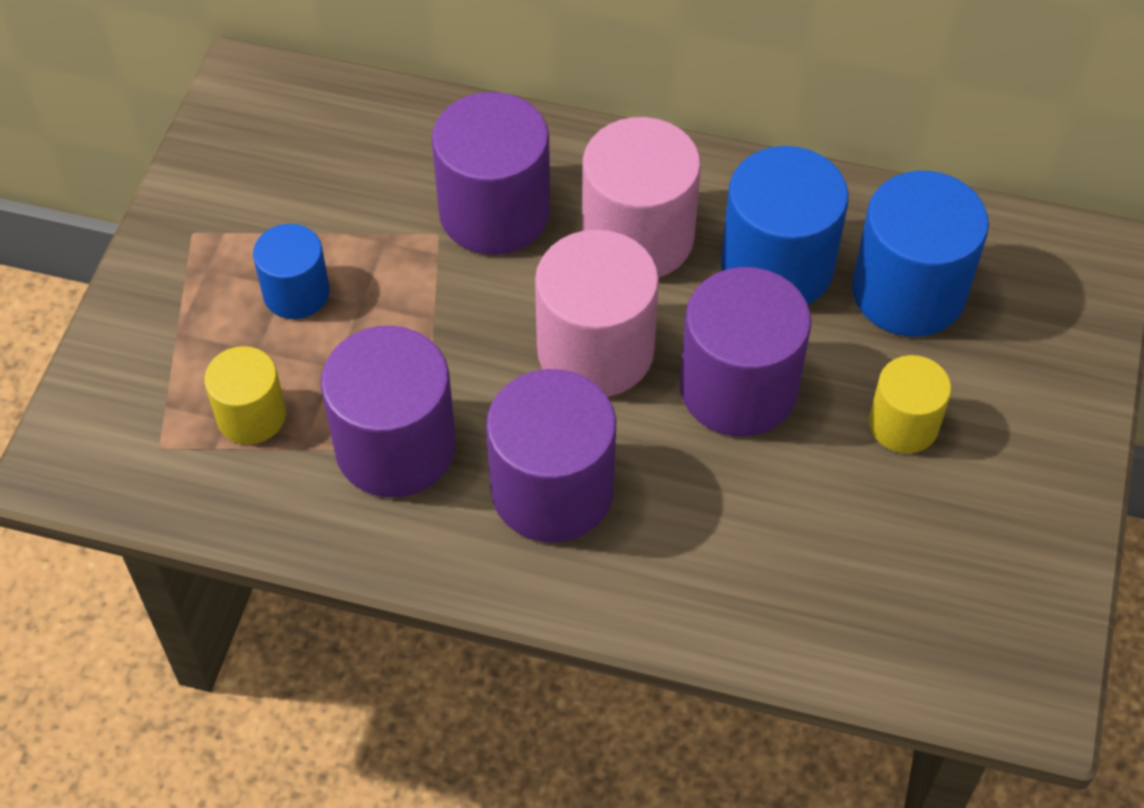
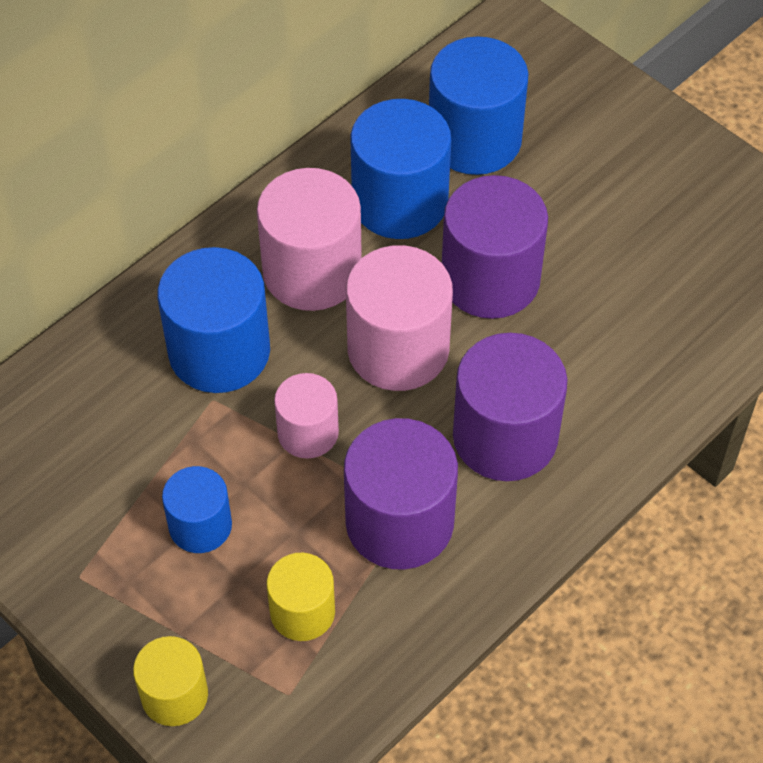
camera: 60 degrees left, 0 degrees up
purple cylinder [432,92,550,255] -> blue cylinder [157,247,270,393]
yellow cylinder [869,355,951,454] -> yellow cylinder moved to [133,636,208,726]
none -> pink cylinder [274,373,339,459]

